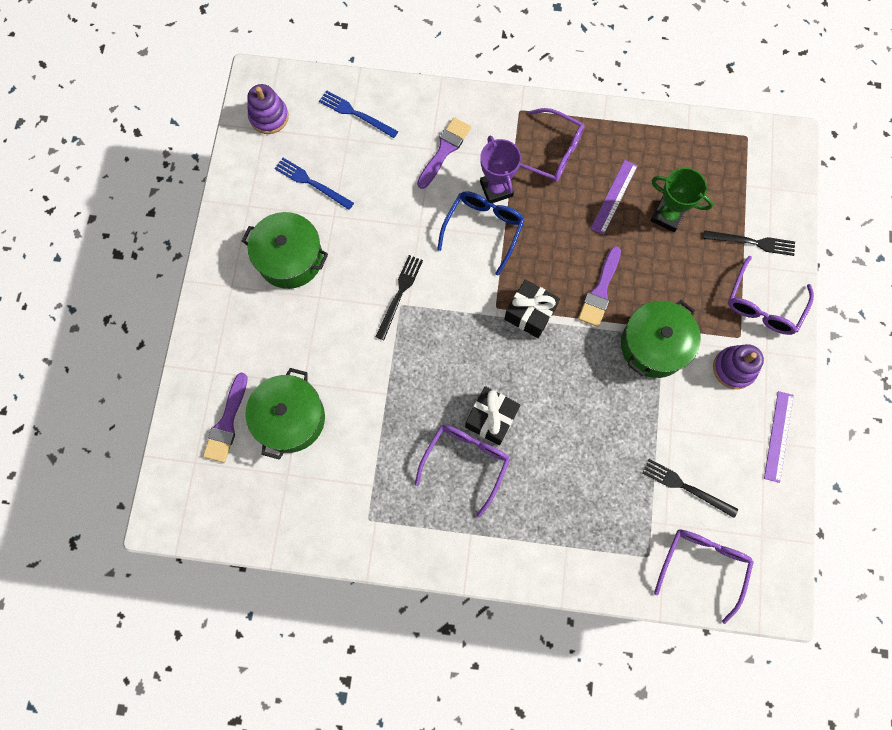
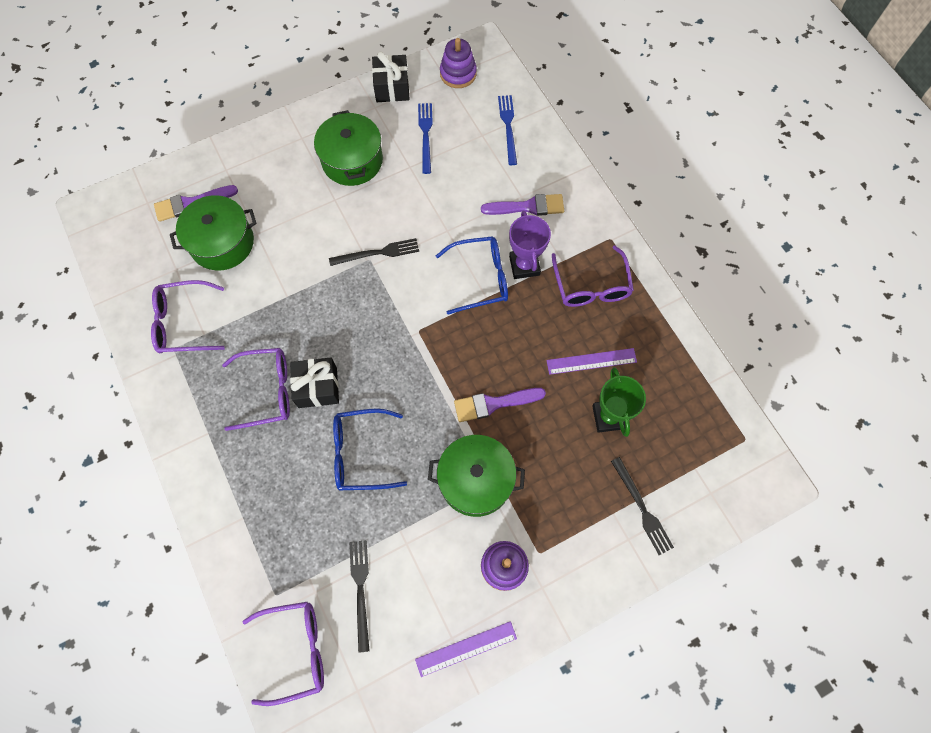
camera: 55 degrees right, 5 degrees down
purple trophy [480,136,521,203] -> purple trophy turned 45 degrees counterclockwise [509,211,551,279]
black gift [504,279,560,338] -> black gift moved to [372,51,410,102]
purple glasses [728,256,814,335] -> purple glasses moved to [151,280,225,354]
none -> blue glasses [333,408,407,490]

